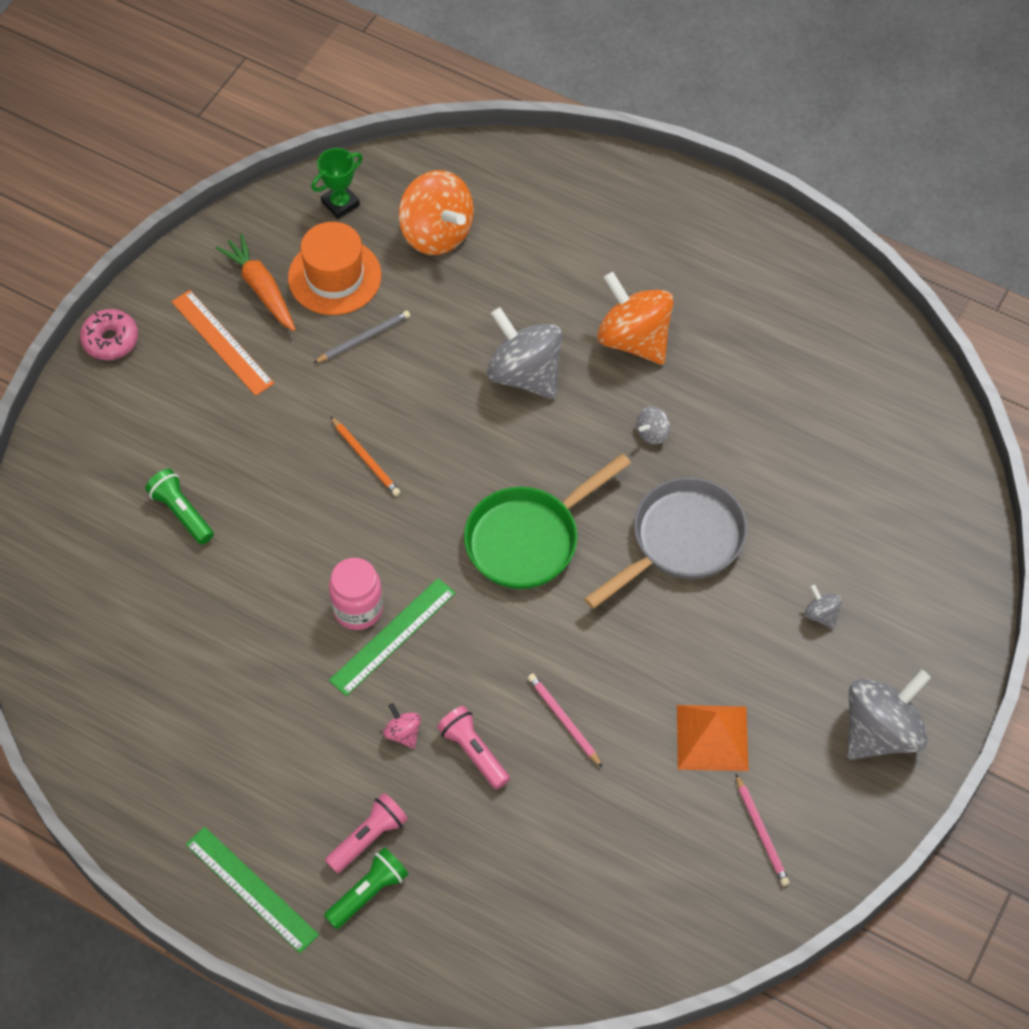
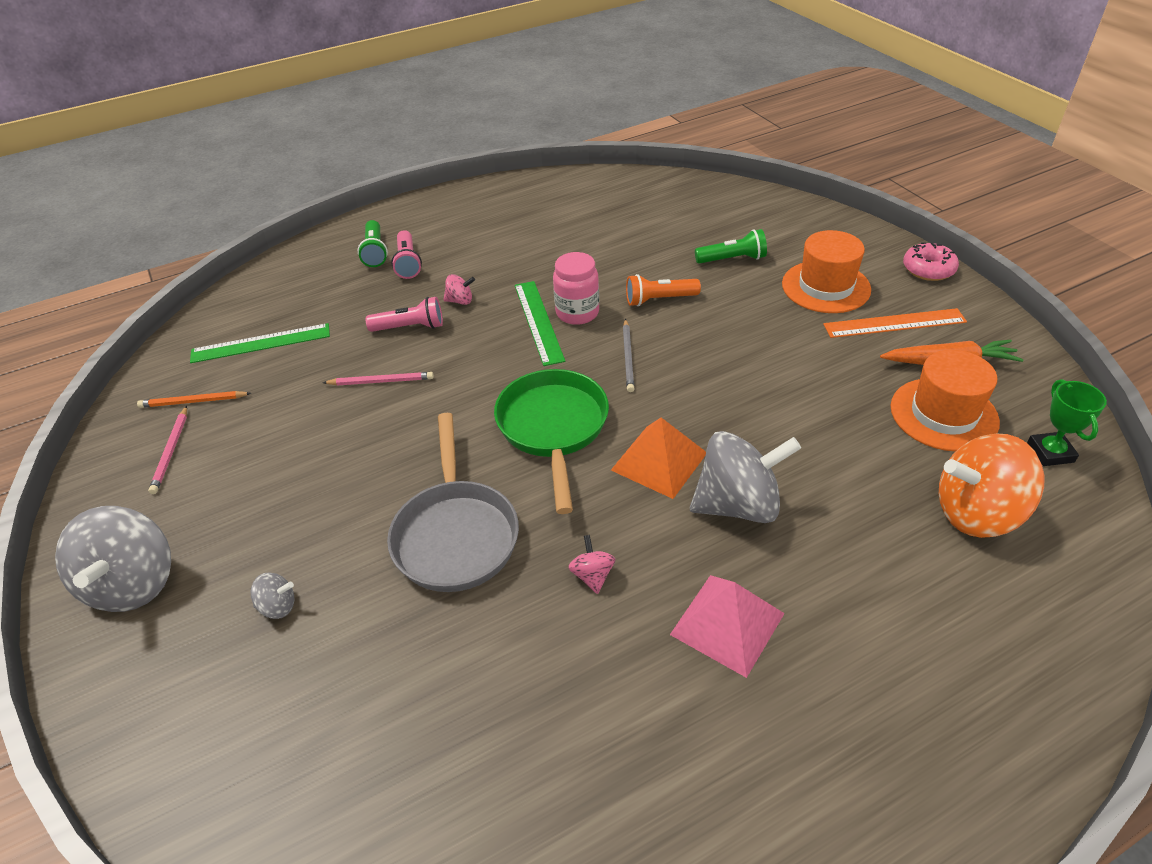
camera: 125 degrees right, 15 degrees down
green ruler [186,827,319,953] -> green ruler moved to [190,323,330,363]
grey pencil [314,310,410,363] -> grey pencil moved to [623,319,634,392]
orange pencil [330,416,400,496] -> orange pencil moved to [137,391,251,408]
orange spinning top [597,272,674,365] -> pink pyramid [670,575,785,678]
grey spinning top [636,406,670,445] -> pink spinning top [568,535,615,594]
orange pyramid [677,705,749,771] -> orange pyramid moved to [611,417,706,499]
pink pencil [736,774,790,886] -> pink pencil turned 105 degrees counterclockwise [148,406,187,494]
none -> orange flashlight [626,274,701,306]
none -> orange hat [782,230,871,313]

